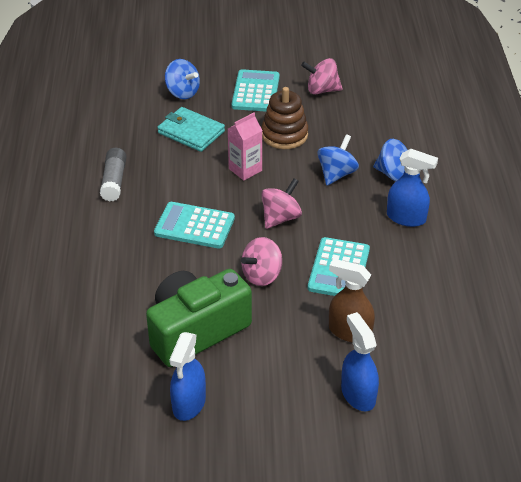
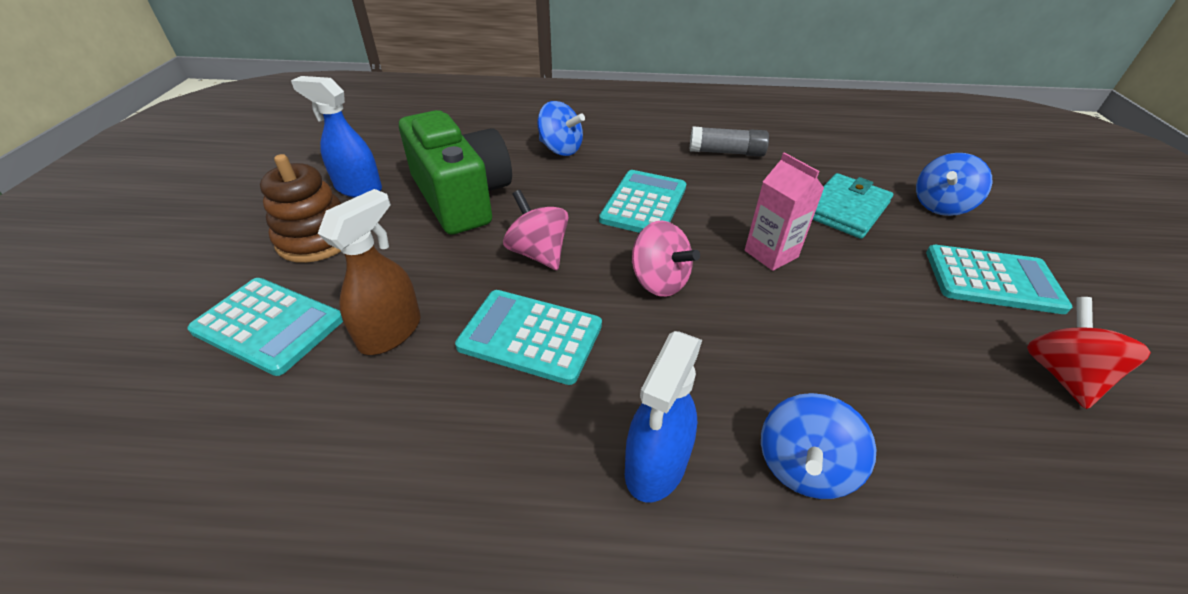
camera: 95 degrees right, 0 degrees up
brown stacking toy [261,87,308,149] -> brown stacking toy moved to [260,154,341,263]
pink spinning top [301,58,343,94] -> red spinning top [1027,297,1151,409]
blue spinning top [317,134,359,186] -> blue spinning top moved to [537,101,585,156]
blue spray bottle [341,312,379,412] -> turquoise calculator [187,278,343,376]

